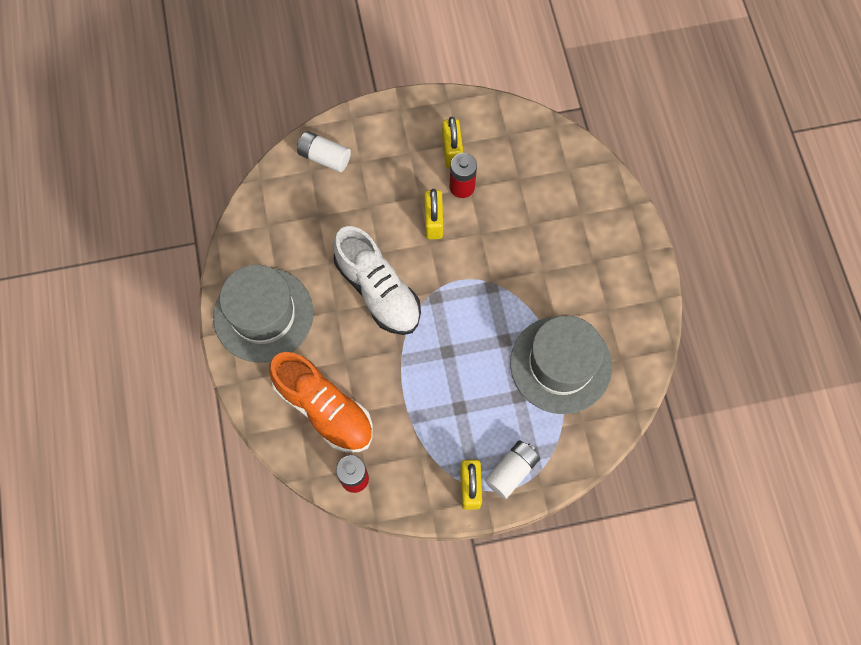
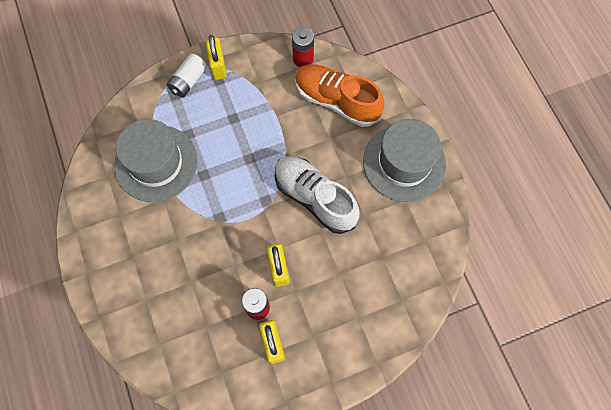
camera: 170 degrees right, 0 degrees up
white battery [297,131,351,172] -> none

